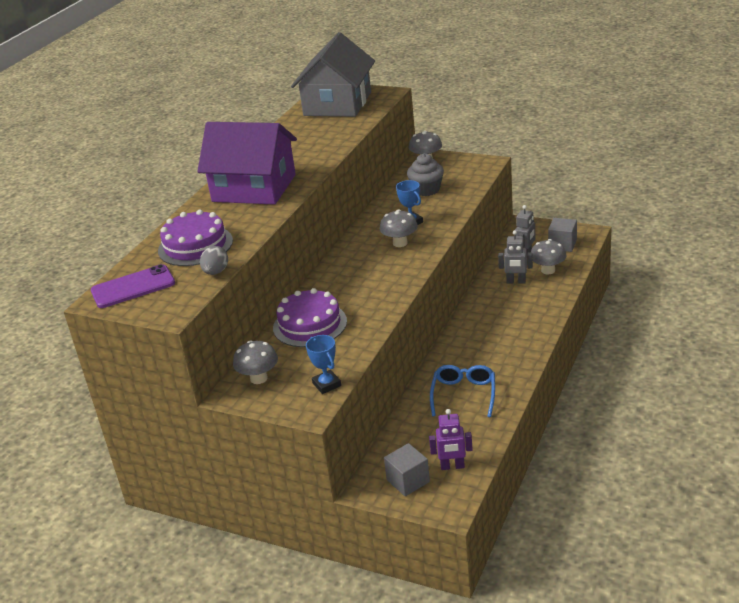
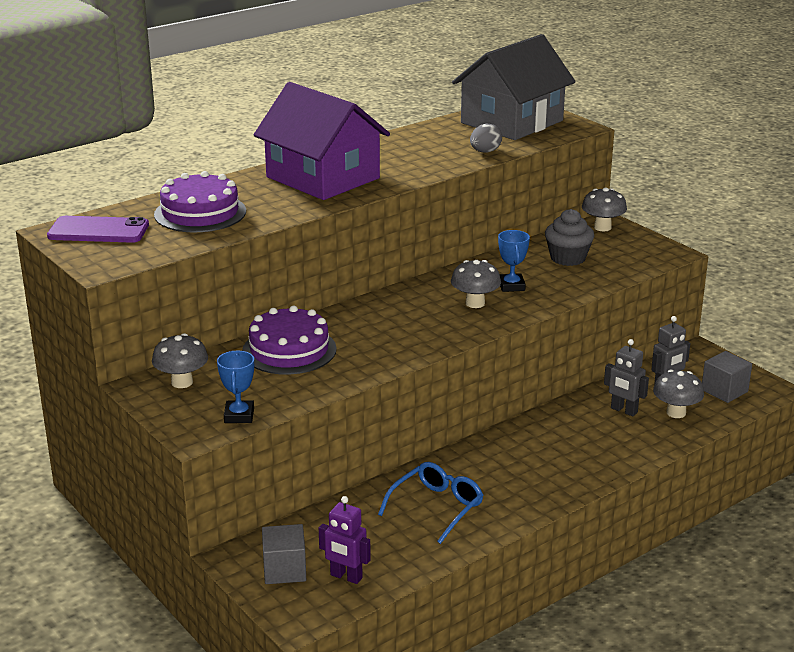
camera: 25 degrees right, 5 degrees down
grey egg [200,246,228,275] -> grey egg moved to [470,124,502,153]

